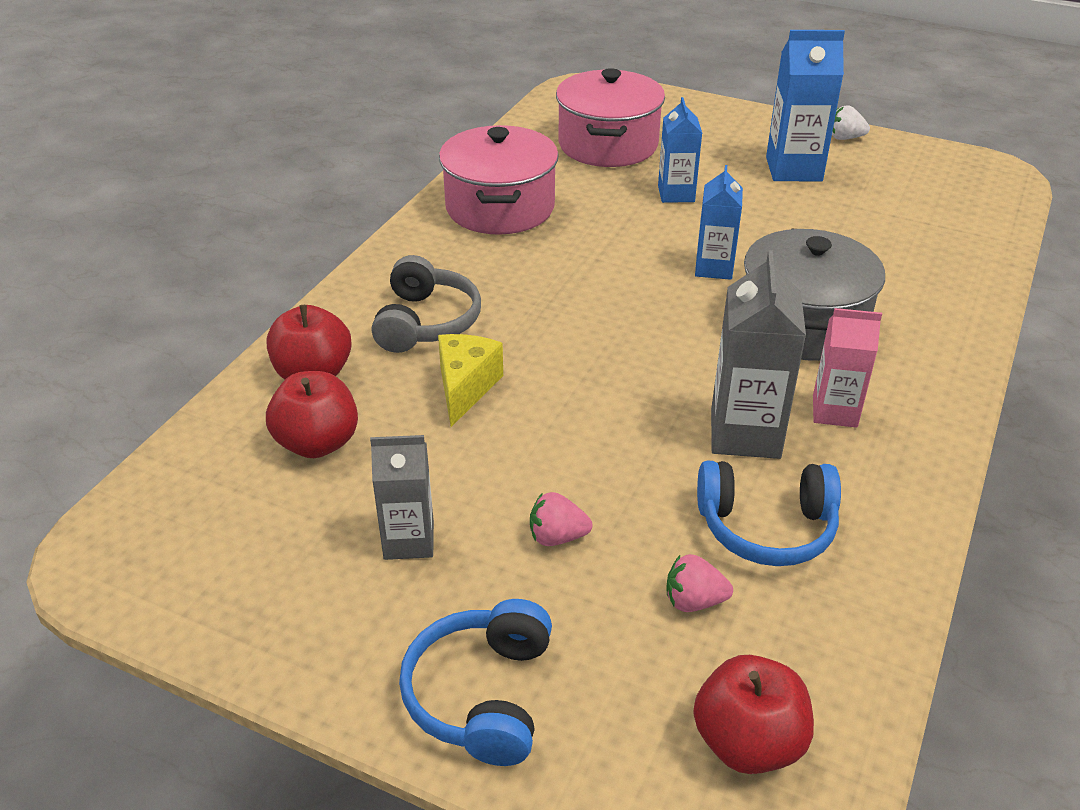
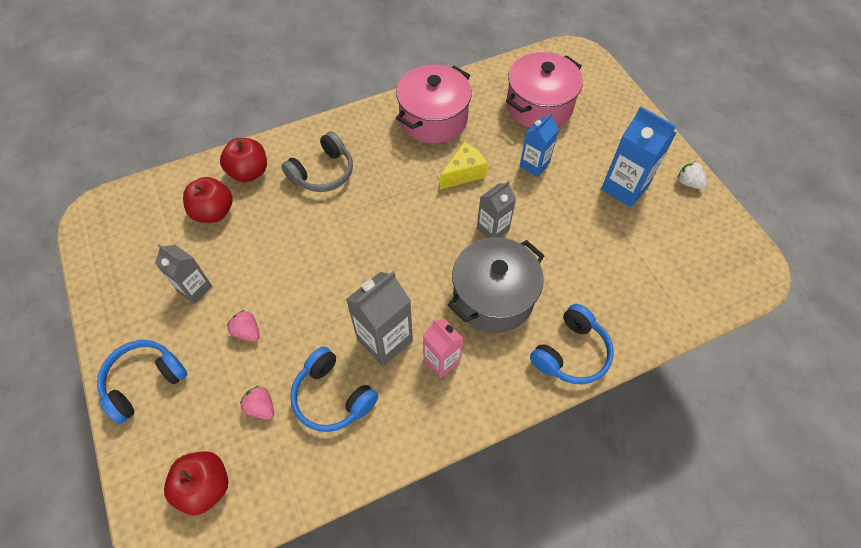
camera: 40 degrees right, 20 degrees up
yellow cheese [438,334,503,427] -> yellow cheese moved to [439,142,488,190]
blue carton [695,165,743,280] -> grey carton [477,181,516,238]
none -> blue headphones [530,304,614,384]

